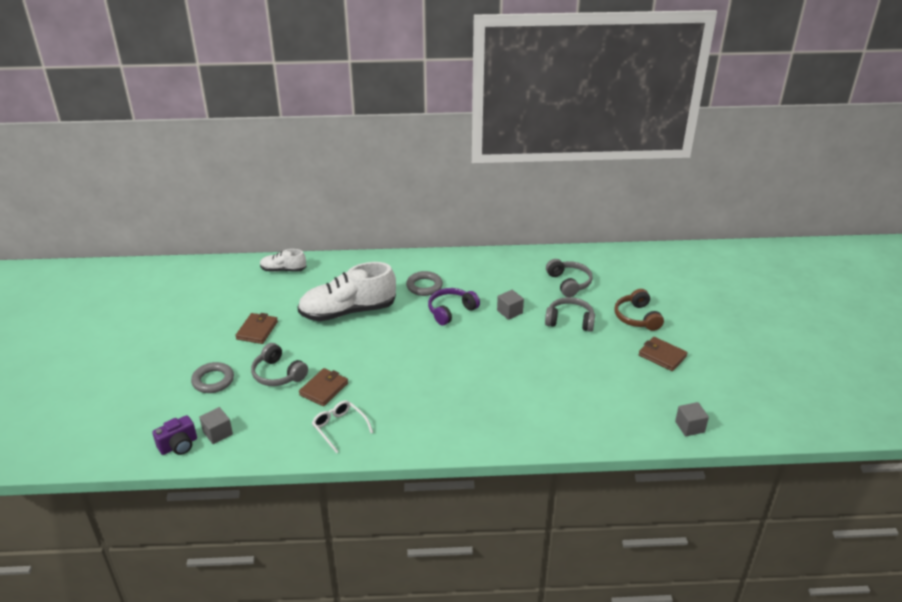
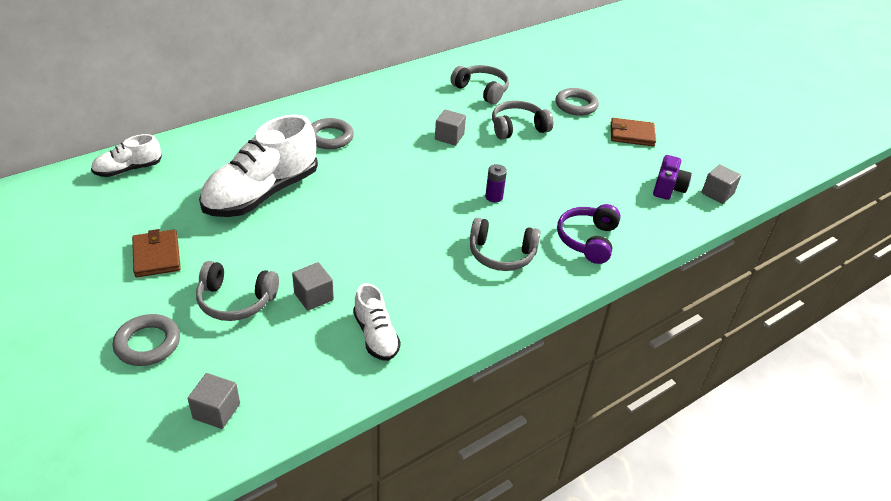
camera: 35 degrees left, 5 degrees up
purple camera [152,415,197,455] -> purple camera moved to [653,155,692,200]
brown wallet [299,368,348,406] -> grey cube [292,262,334,311]
white glasses [312,400,373,453] -> white shoe [353,283,401,361]
purple headphones [428,288,480,326] -> purple headphones moved to [557,204,621,264]
brown headphones [614,289,664,331] -> grey ring [556,88,599,116]
none -> grey headphones [470,217,541,271]
none -> purple battery [485,164,507,203]

